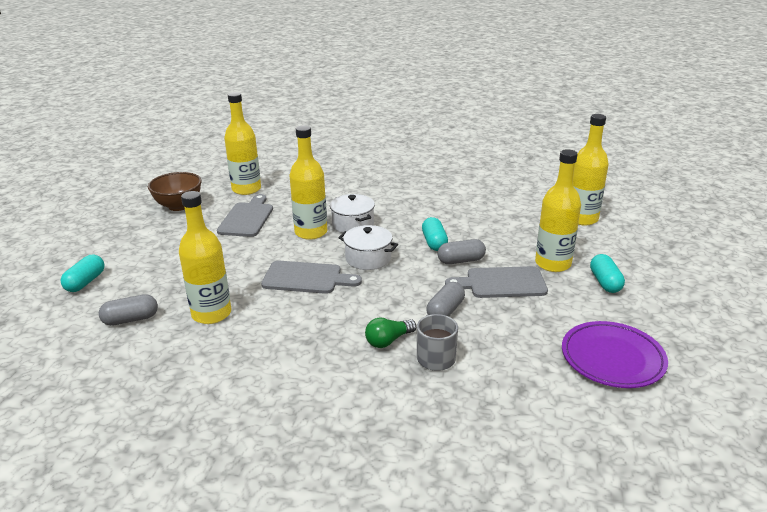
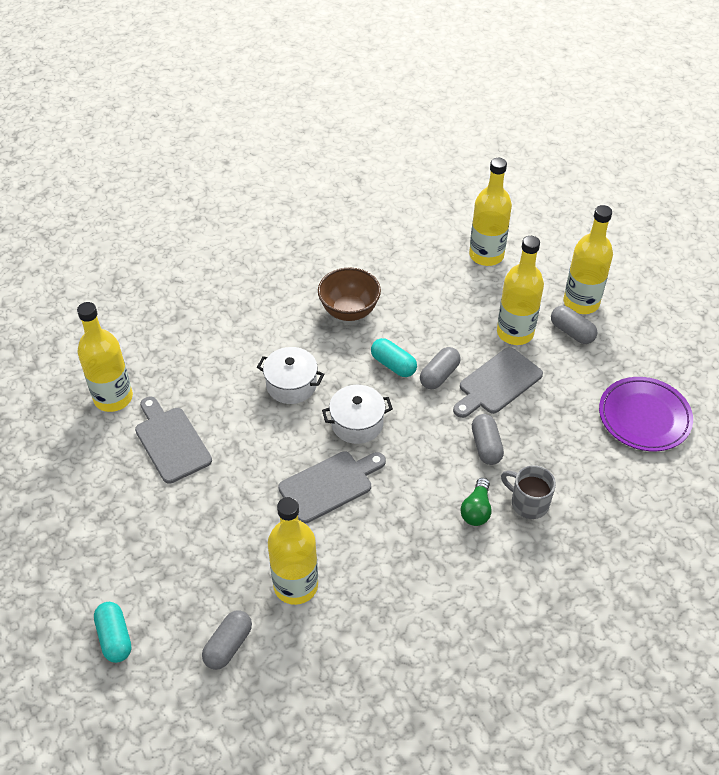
camera: 40 degrees left, 20 degrees up
brown bowl [148,172,202,211] -> brown bowl moved to [318,268,381,321]
yellow bottle [290,125,327,240] -> yellow bottle moved to [563,205,613,314]
turquoise capsule [590,254,625,293] -> grey capsule [551,306,597,344]

